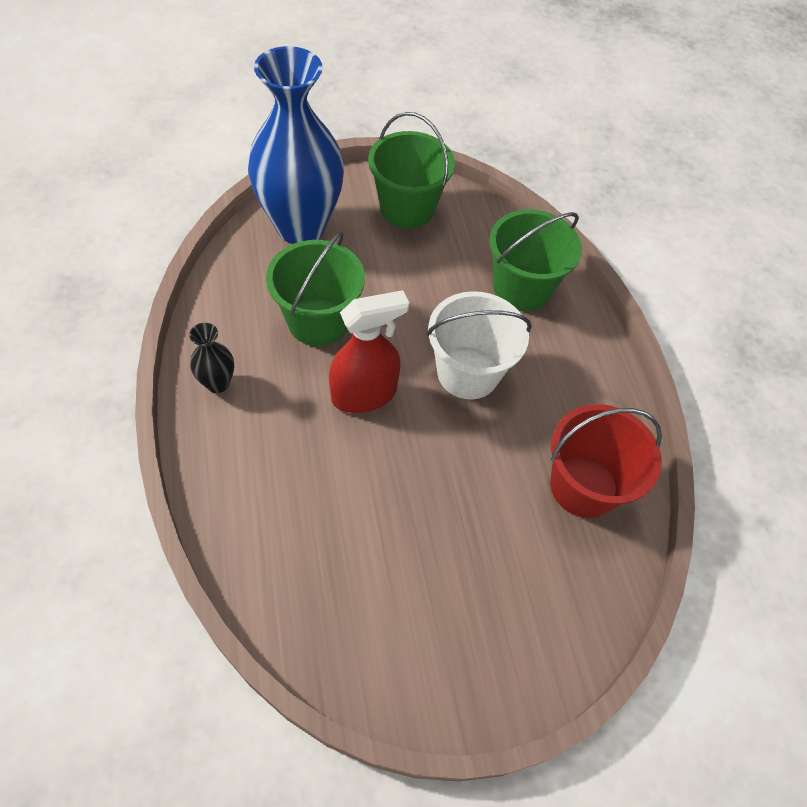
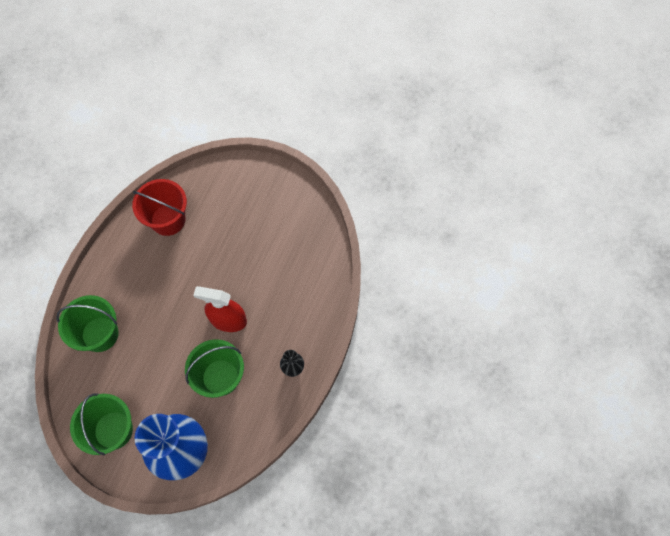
camera: 140 degrees left, 10 degrees up
white bucket [426,291,532,399] -> none

